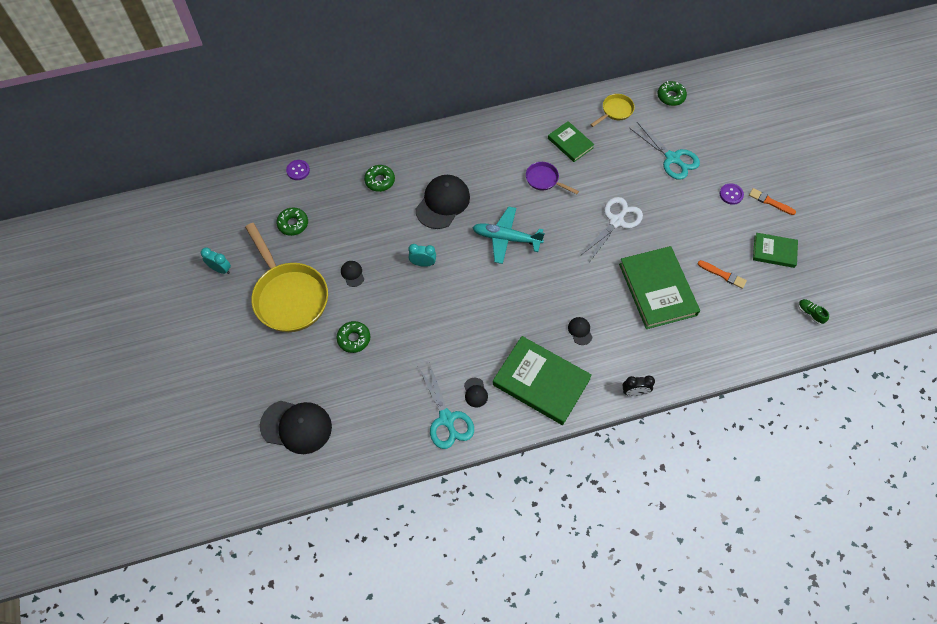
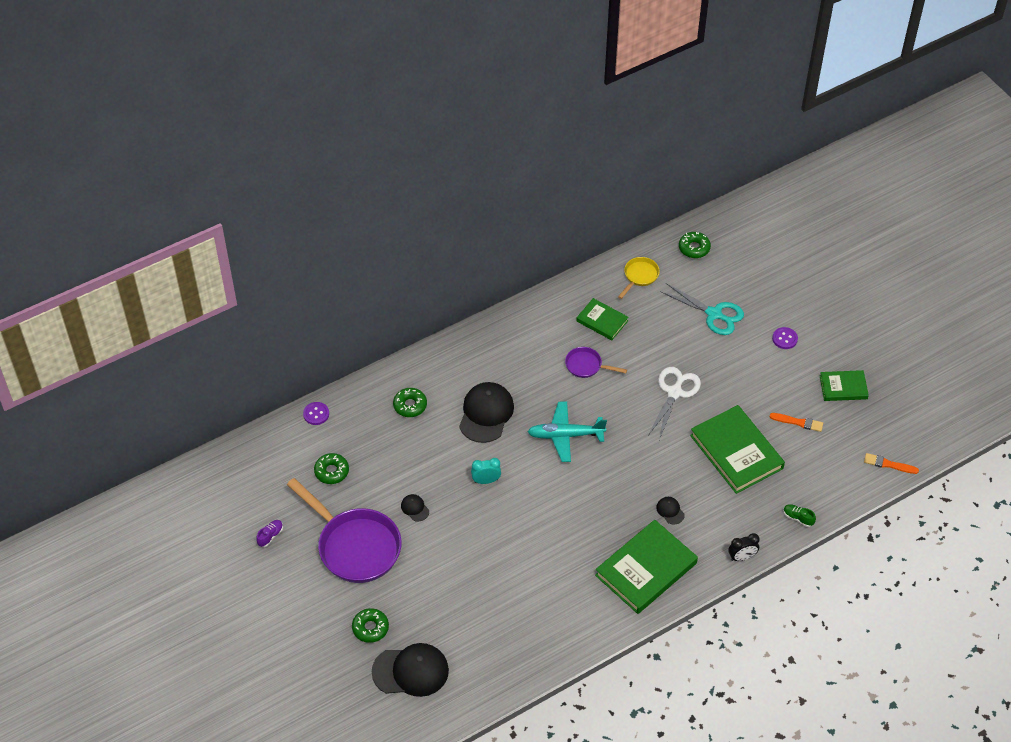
camera: 15 degrees left, 10 degrees down
turquoise clock [201,248,231,274] -> purple shoe [256,520,283,547]
yellow pan [245,223,328,332] -> purple pan [287,478,402,583]
green donut [336,321,370,353] -> green donut moved to [352,608,389,643]
turquoise scissors [418,363,474,449] -> none
black cap [464,378,488,407] -> none
green book [493,336,592,425] -> green book turned 60 degrees counterclockwise [595,520,698,614]
orange brush [749,188,796,215] -> orange brush moved to [864,453,919,474]
green shoe [798,299,829,324] -> green shoe moved to [783,504,816,527]

